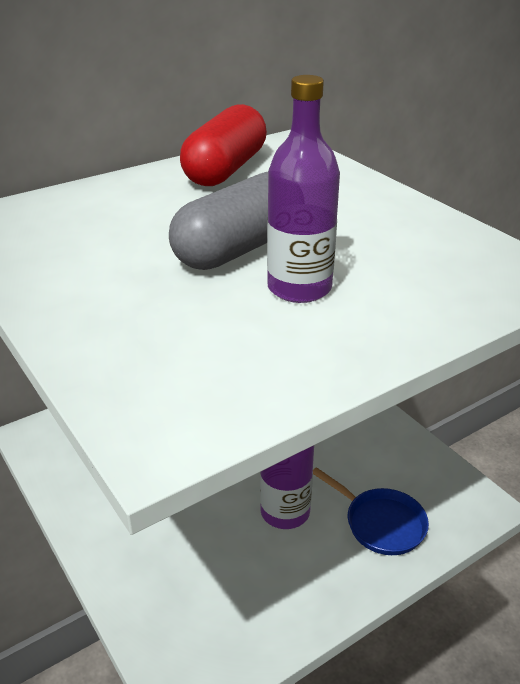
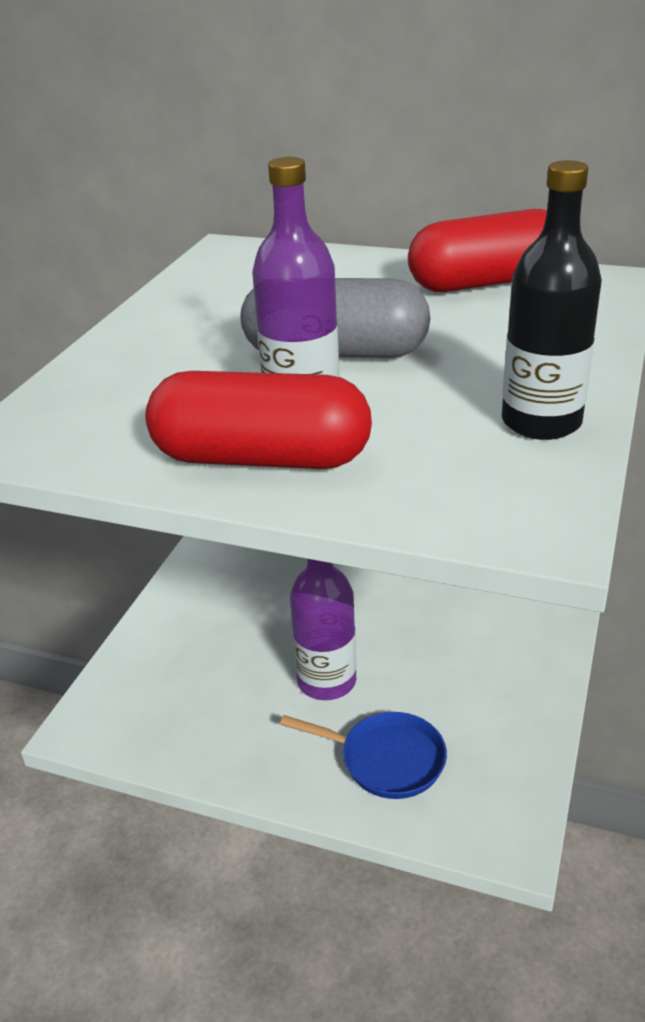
camera: 55 degrees right, 0 degrees up
blue pan [313,467,429,555] -> blue pan turned 75 degrees counterclockwise [280,712,447,799]
none -> red capsule [145,371,372,469]
none -> black bottle [502,160,602,440]

